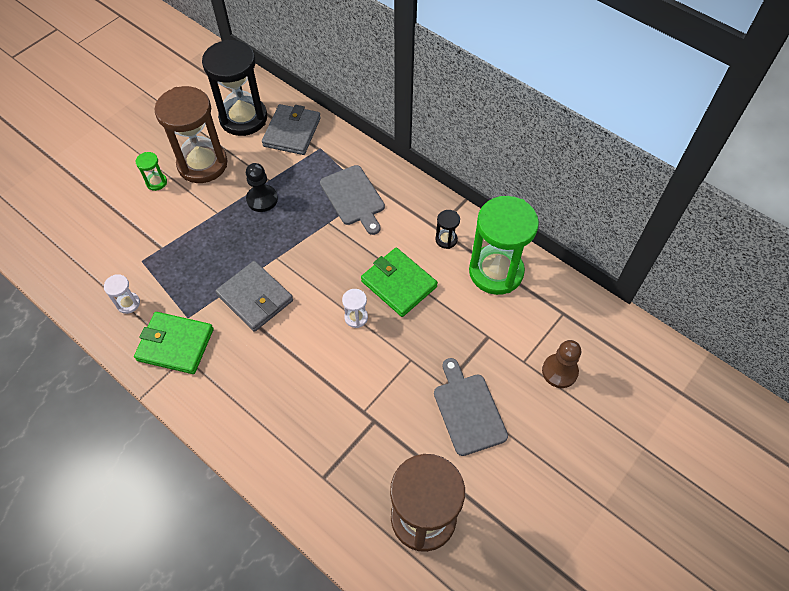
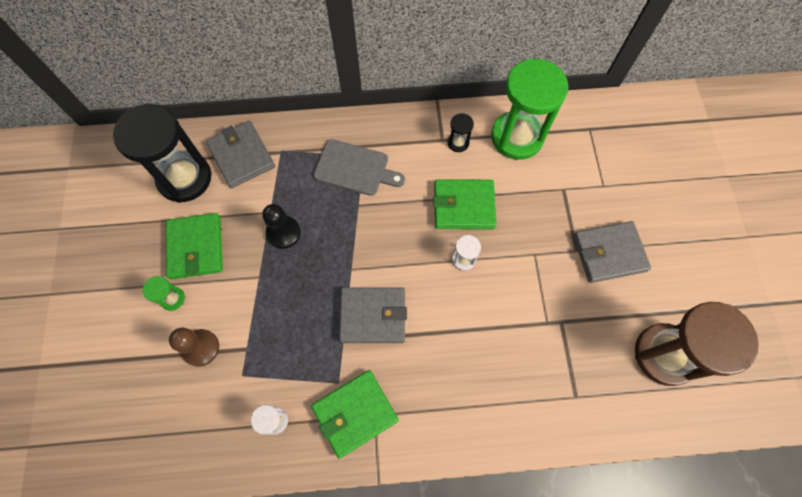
camera: 45 degrees left, 10 degrees up
brown hourglass [154,86,228,183] -> green wallet [166,213,223,279]
grey cutting board [434,358,508,456] -> grey wallet [573,221,651,283]
brown pawn [542,340,581,388] -> brown pawn moved to [169,328,219,367]

